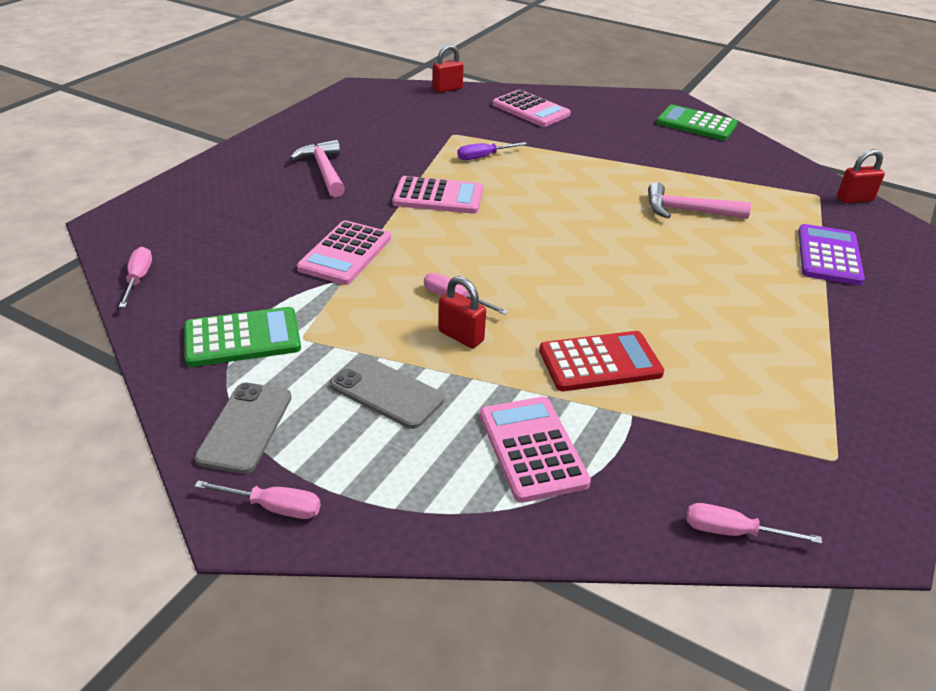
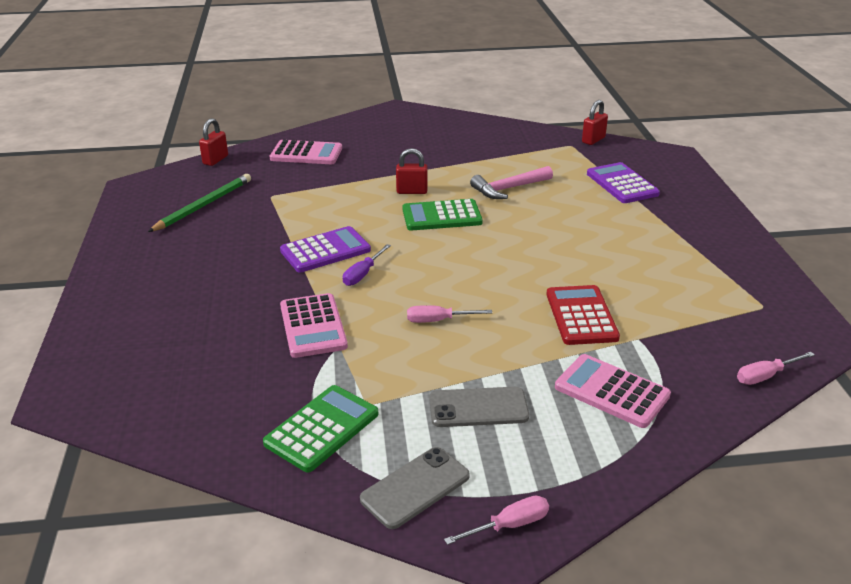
camera: 35 degrees left, 5 degrees down
pink screwdriver [119,247,152,308] -> none
grey phone [195,382,292,474] -> grey phone turned 75 degrees clockwise [360,447,470,529]
pink hammer [290,140,345,197] -> none
pink calculator [392,176,483,214] -> purple calculator [280,226,371,273]
red padlock [439,276,486,348] -> red padlock moved to [396,148,428,194]
purple screwdriver [457,142,527,160] -> purple screwdriver moved to [343,244,391,286]
red calculator [539,331,664,391] -> red calculator turned 45 degrees counterclockwise [547,285,620,345]
green calculator [656,105,737,141] -> green calculator moved to [402,199,483,231]
none -> green pencil [148,174,251,232]

